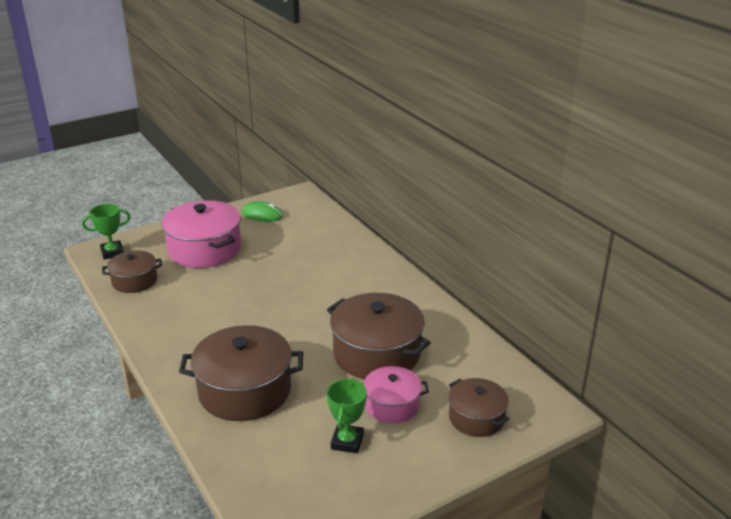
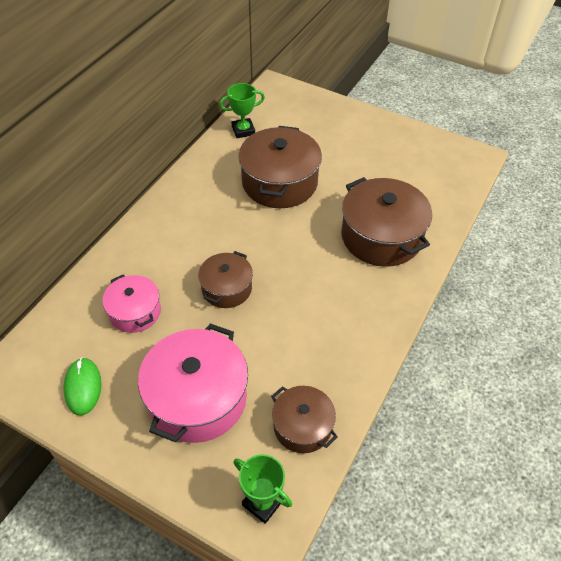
camera: 120 degrees left, 20 degrees up
green trophy [327,378,367,453] -> green trophy moved to [219,83,265,138]
pink pot [363,366,429,424] -> pink pot moved to [102,274,161,333]
brown pot [449,378,509,437] -> brown pot moved to [198,251,253,308]

